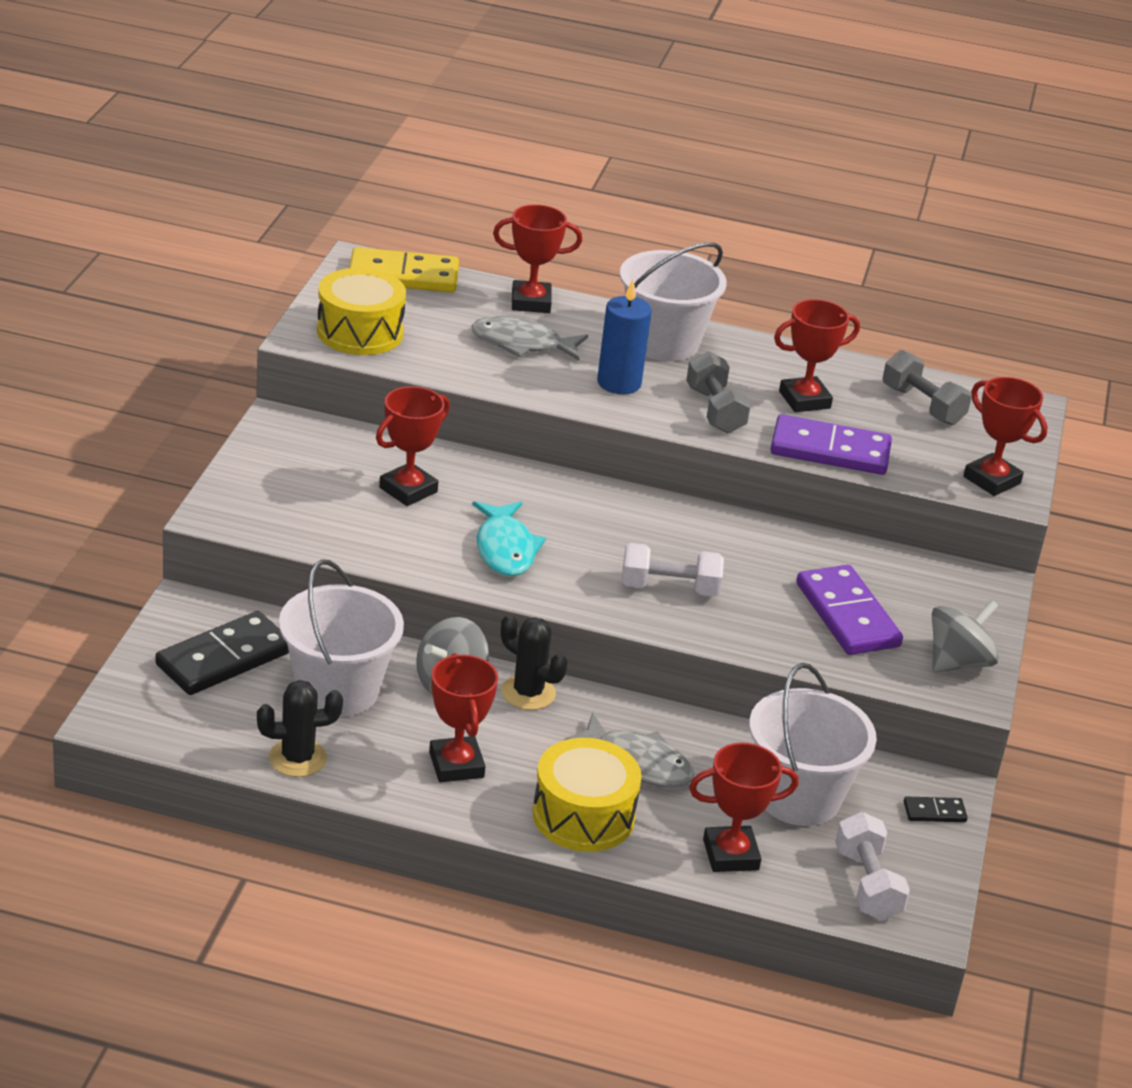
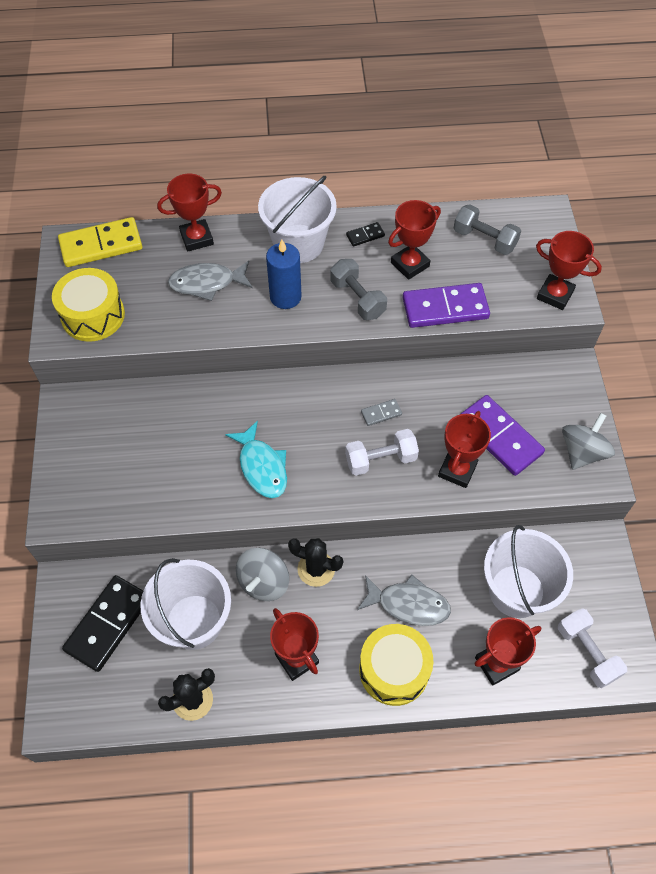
camera: 15 degrees left, 25 degrees up
red trophy [376,386,450,506] -> red trophy moved to [438,411,491,488]
black domino [904,797,968,822] -> black domino moved to [346,222,385,247]
none -> grey domino [361,399,402,426]

